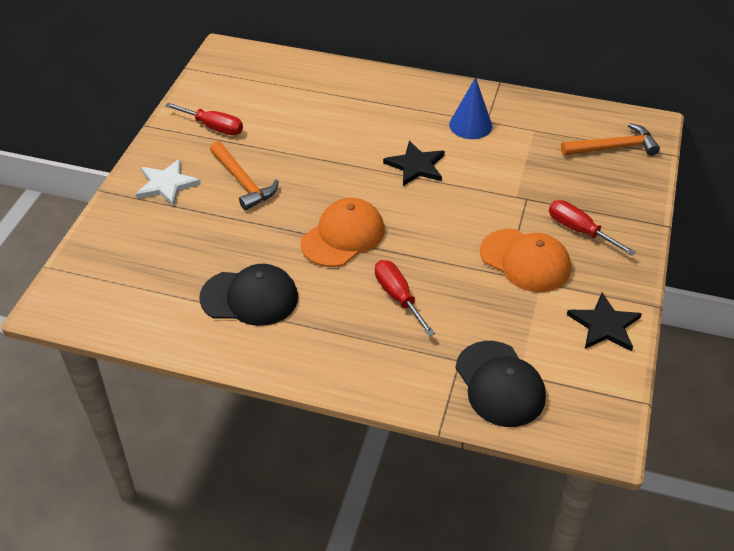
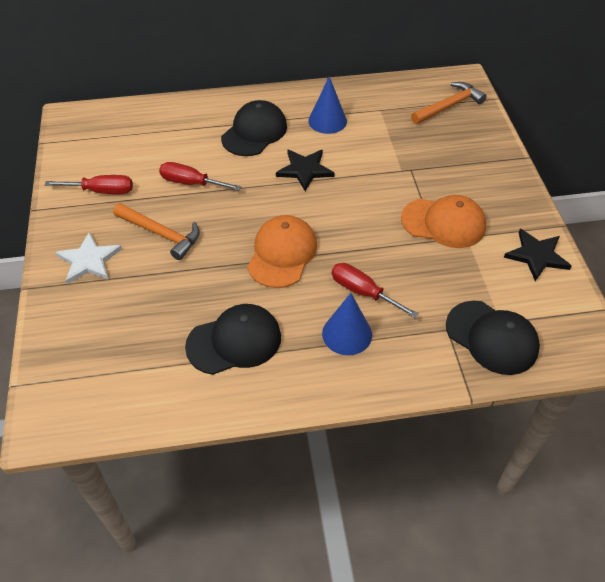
camera: 25 degrees left, 5 degrees up
red screwdriver [549,200,636,256] -> red screwdriver moved to [159,162,242,191]
none -> black cap [221,100,287,156]
none -> blue cone [322,293,372,355]

